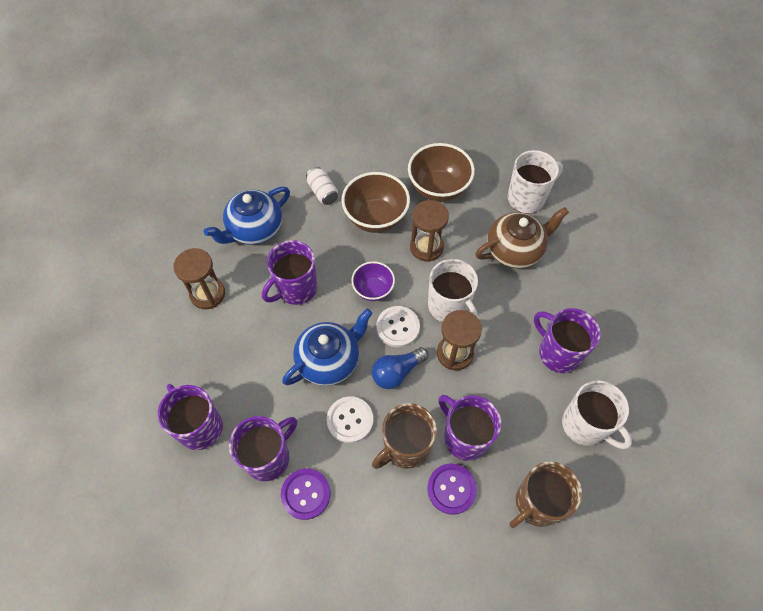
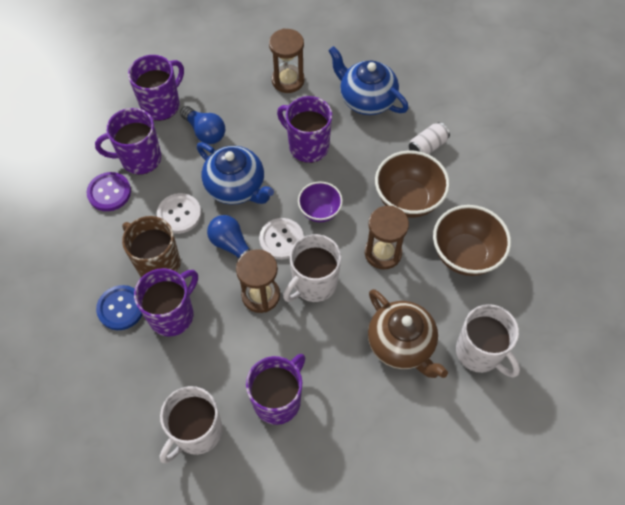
camera: 80 degrees right, 0 degrees up
purple mug [229,416,297,481] -> purple mug turned 135 degrees clockwise [95,108,161,175]
purple button [427,463,477,515] -> blue button [96,285,142,330]
brown mug [510,461,582,528] -> none
none -> blue light bulb [180,106,225,144]

